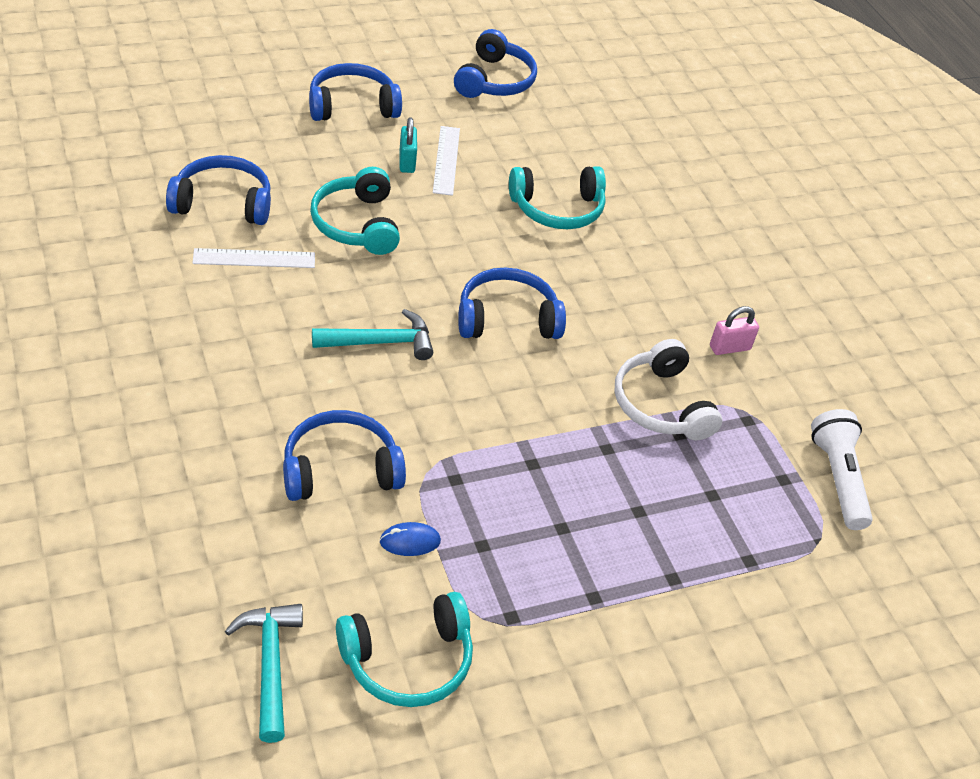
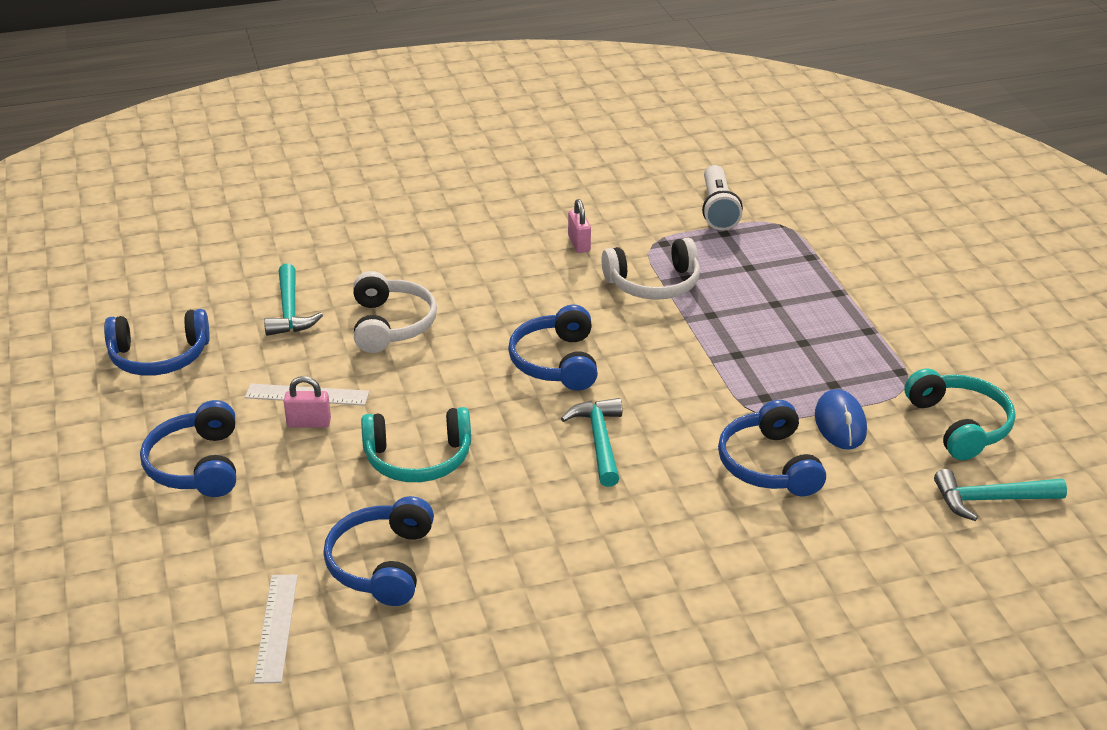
camera: 80 degrees left, 10 degrees down
white ruler [193,248,315,268] -> white ruler moved to [254,574,298,684]
blue mouse [379,522,441,556] -> blue mouse [815,389,867,450], size x1.56
turquoise padlock [400,117,417,173] -> pink padlock [284,376,331,427]
blue headphones [454,29,537,98] -> blue headphones turned 150 degrees clockwise [104,309,210,376]
turquoise headphones [509,166,606,229] -> white headphones [353,271,437,353]
white flashlight [811,409,873,530] -> white flashlight turned 90 degrees counterclockwise [702,165,743,231]
none -> turquoise hammer [264,263,323,336]

